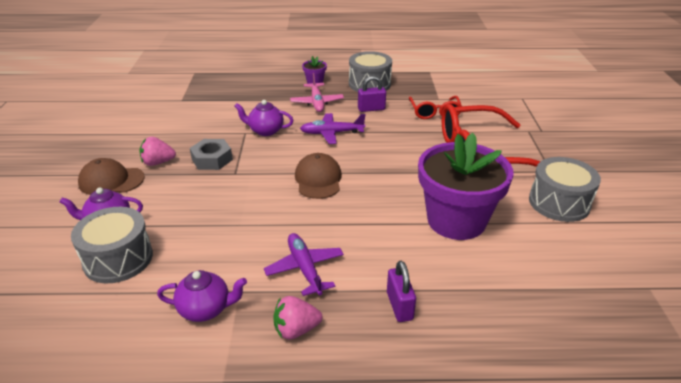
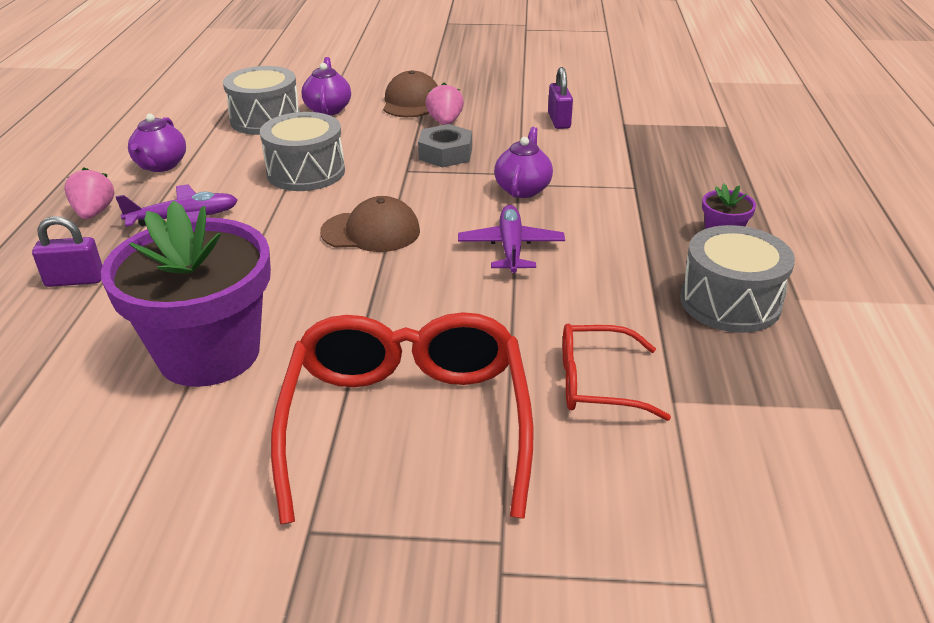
camera: 95 degrees right, 0 degrees up
pink plane [290,73,344,112] -> none
purple padlock [358,76,386,112] -> purple padlock moved to [548,67,573,129]
grey drum [529,157,601,222] -> grey drum moved to [260,112,345,191]

